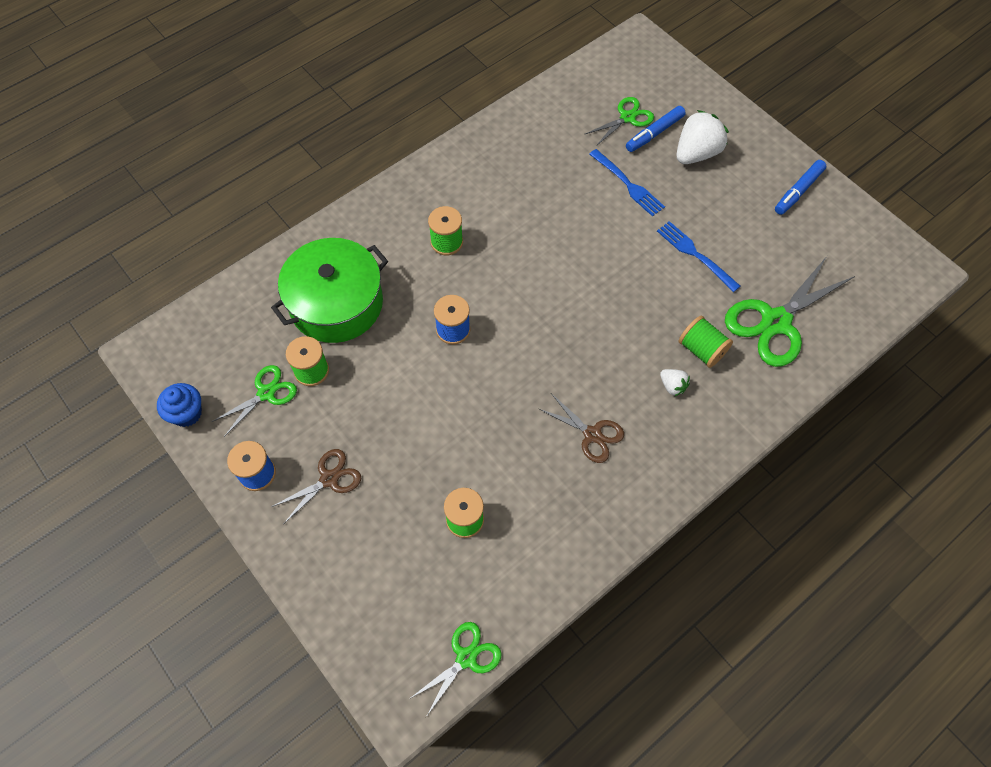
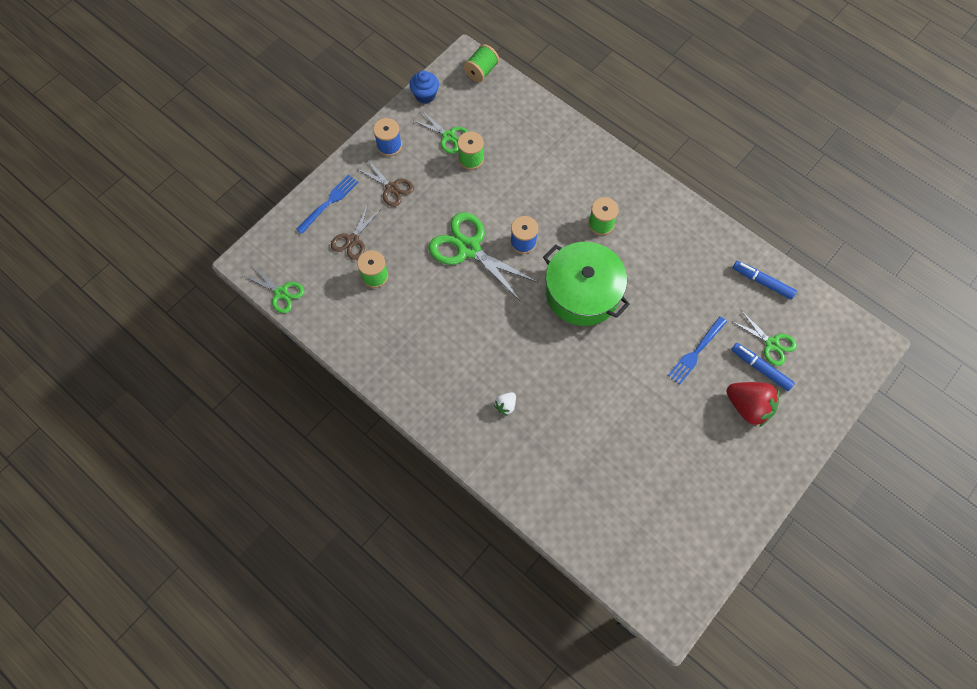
camera: 80 degrees right, 5 degrees up
green pot [271,238,388,343] -> green pot moved to [543,242,630,326]
brown scissors [539,393,624,463] -> brown scissors moved to [331,205,380,260]
blue fork [657,221,740,292] -> blue fork moved to [296,175,359,234]
white strawberry [677,110,729,164] -> red strawberry [726,382,779,427]
green spool [679,316,733,368] -> green spool moved to [463,44,499,82]
green scissors [725,256,855,367] -> green scissors moved to [428,212,537,302]
blue marker [775,160,826,215] -> blue marker moved to [733,261,797,300]

